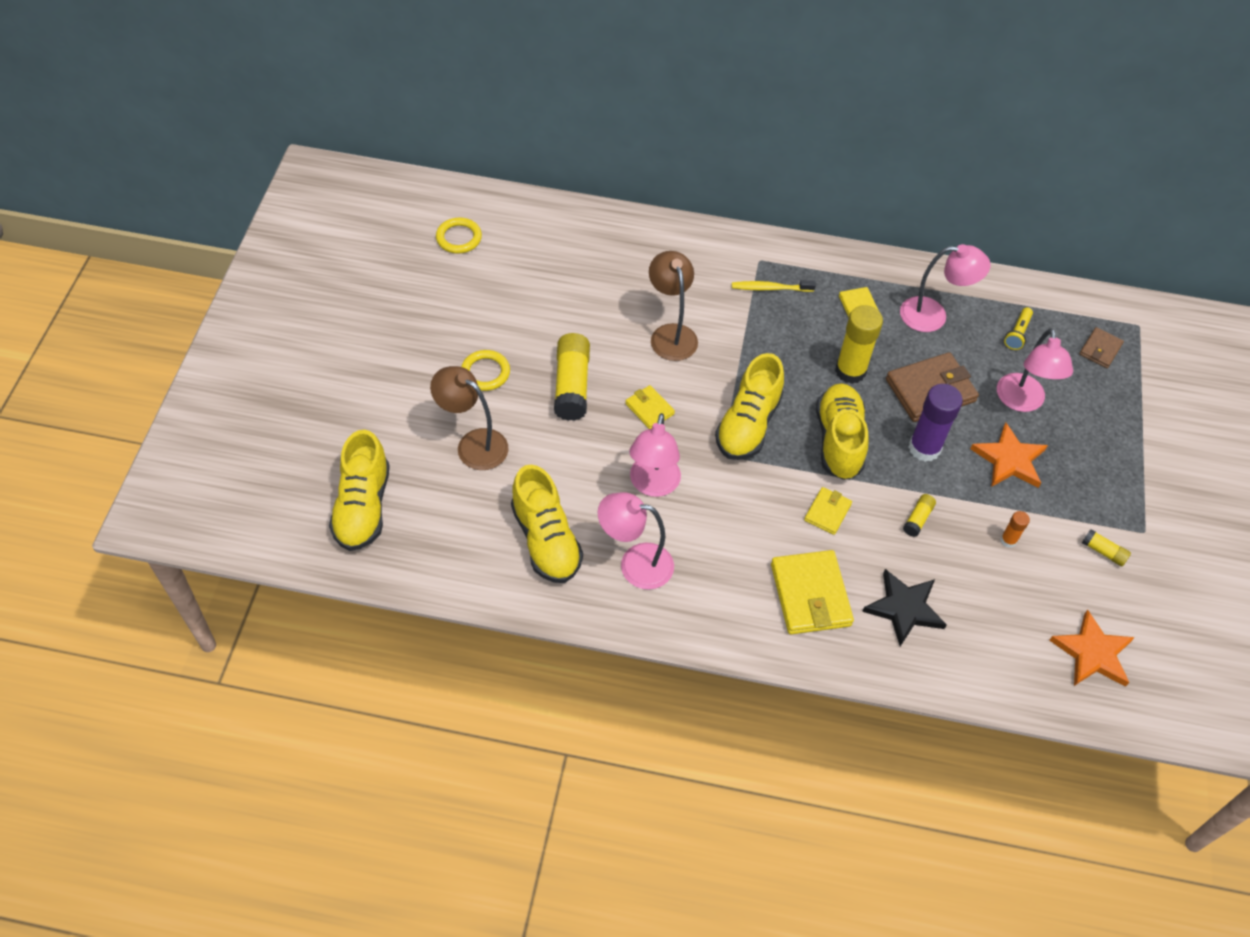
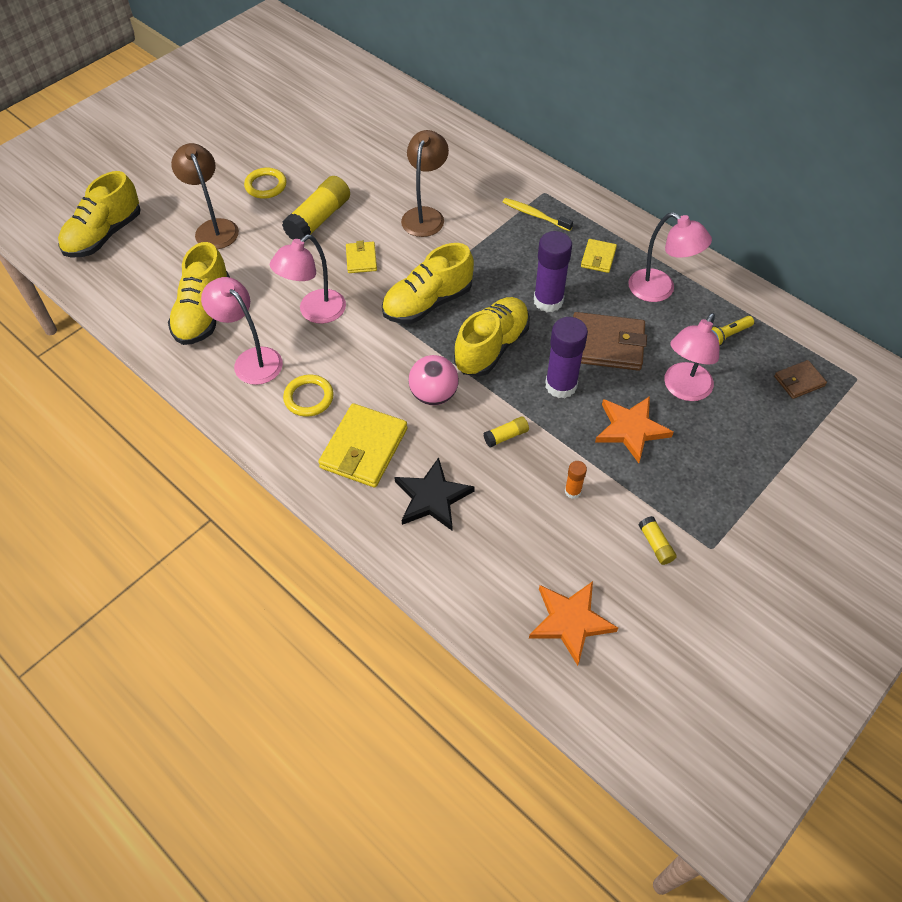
camera: 35 degrees right, 0 degrees up
yellow ring [436,218,482,254] -> yellow ring moved to [283,375,334,417]
yellow wallet [804,487,852,535] -> pink ball [408,355,459,405]
yellow glue stick [835,305,883,384] -> purple glue stick [534,231,572,312]

